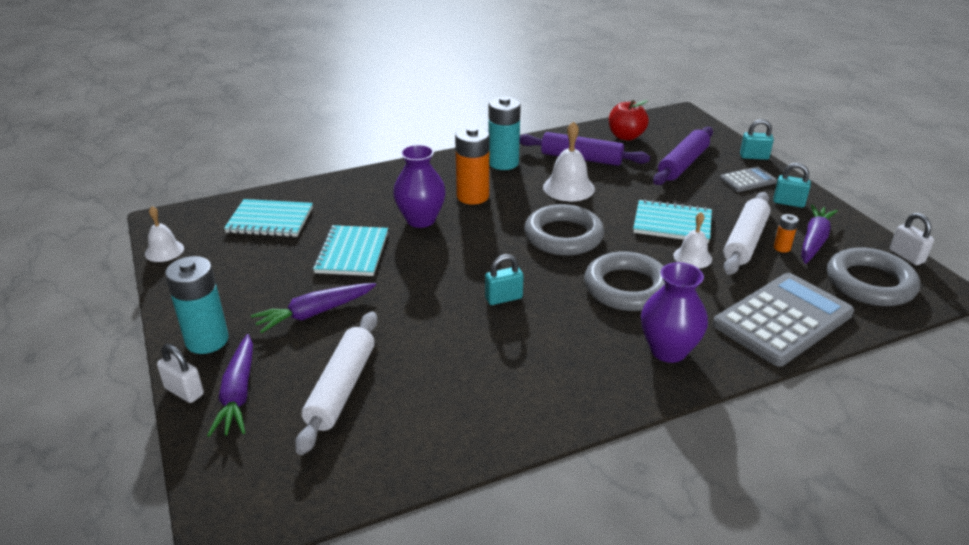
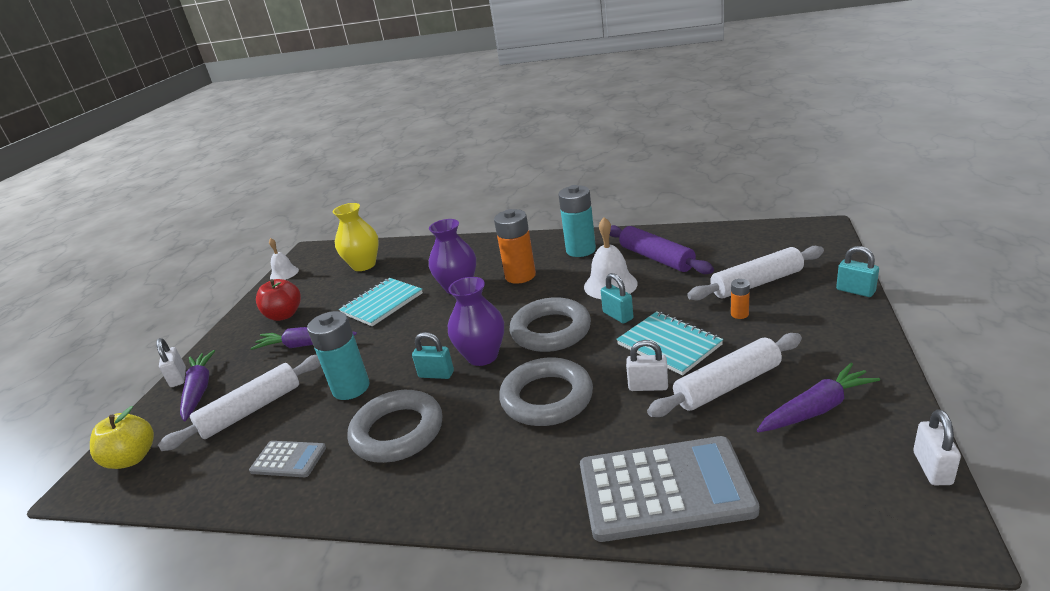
camera: 40 degrees right, 5 degrees down
turquoise battery [165,256,229,354] -> turquoise battery moved to [307,311,369,400]
purple carrot [207,334,253,437] -> purple carrot turned 135 degrees clockwise [180,350,215,421]
turquoise notebook [224,199,313,237] -> yellow vase [333,203,379,271]
red apple [609,100,649,141] -> red apple moved to [256,279,301,321]
purple vase [641,262,708,363] -> purple vase moved to [448,277,504,366]
purple rolling pin [653,127,713,185] -> white rolling pin [687,246,824,301]
white bell [673,212,712,268] -> white padlock [626,340,668,391]
grey calculator [719,167,777,192] -> grey calculator moved to [249,441,326,477]
turquoise padlock [773,163,811,208] -> turquoise padlock moved to [601,273,633,324]
orange battery [774,214,799,253] -> orange battery moved to [731,279,750,319]
grey ring [827,247,920,306] -> grey ring moved to [347,390,442,463]
none -> yellow apple [90,406,154,469]

